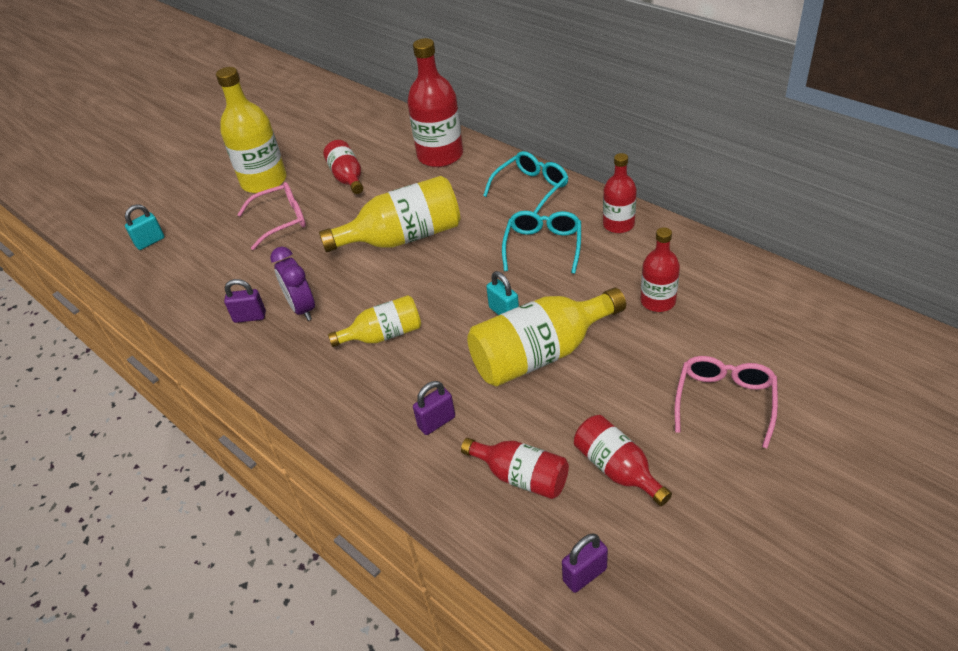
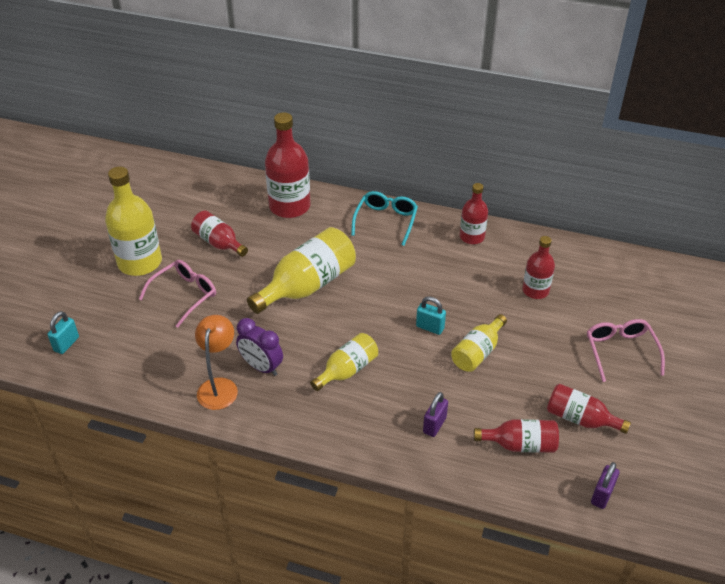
camera: 30 degrees left, 0 degrees up
purple padlock [224,279,266,323] -> orange lamp [195,315,238,410]
yellow bottle [467,288,626,387] -> yellow bottle [451,314,507,372], size x0.59
turquoise glasses [502,211,581,274] -> none

